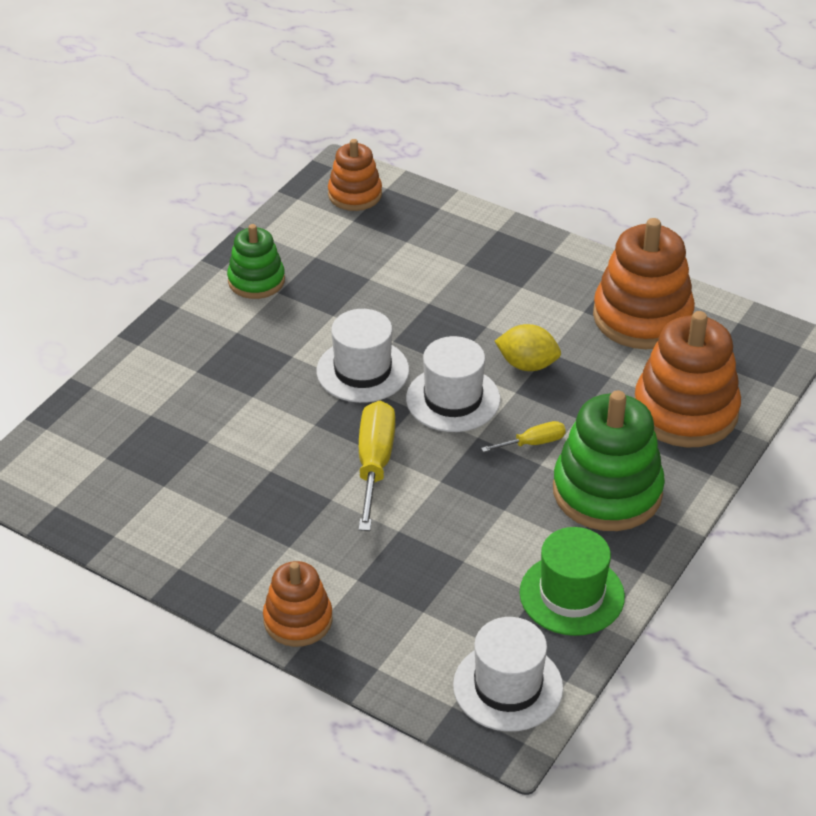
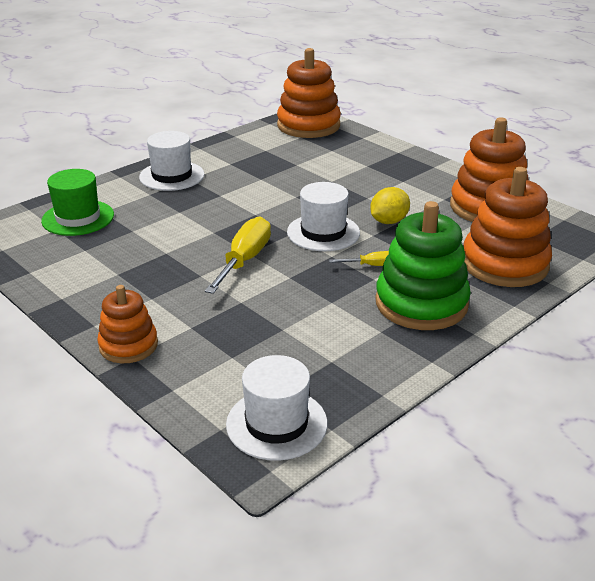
camera: 15 degrees right, 10 degrees down
green stacking toy [227,224,285,299] -> none
white hat [317,309,409,403] -> white hat moved to [139,131,204,191]
orange stacking toy [328,139,382,211] -> orange stacking toy [277,48,341,138], size x1.70
yellow lemon [495,324,561,371] -> yellow lemon turned 75 degrees counterclockwise [370,187,410,224]
green hat [520,527,625,636] -> green hat moved to [41,169,114,236]

